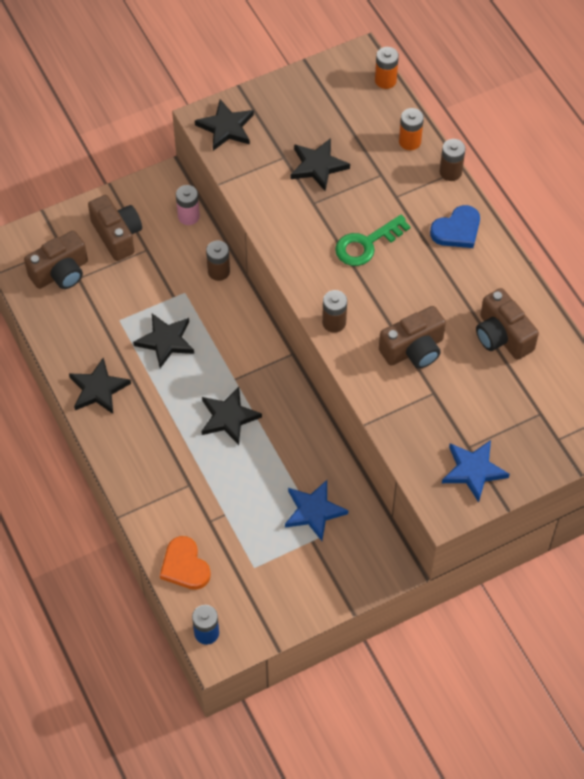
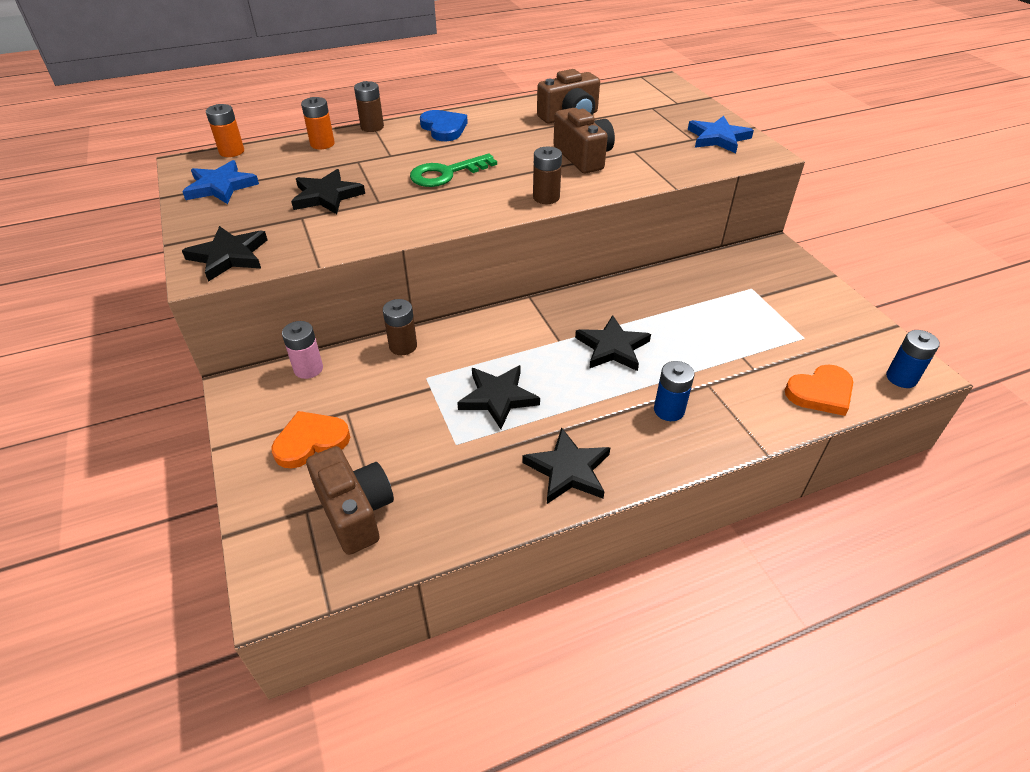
camera: 85 degrees left, 15 degrees down
brown camera [88,195,142,261] -> orange heart [271,411,350,468]
blue star [285,480,348,541] -> blue star moved to [182,160,259,204]
green key [335,215,411,266] -> green key turned 90 degrees clockwise [410,153,497,187]
none -> blue battery [654,361,695,421]

